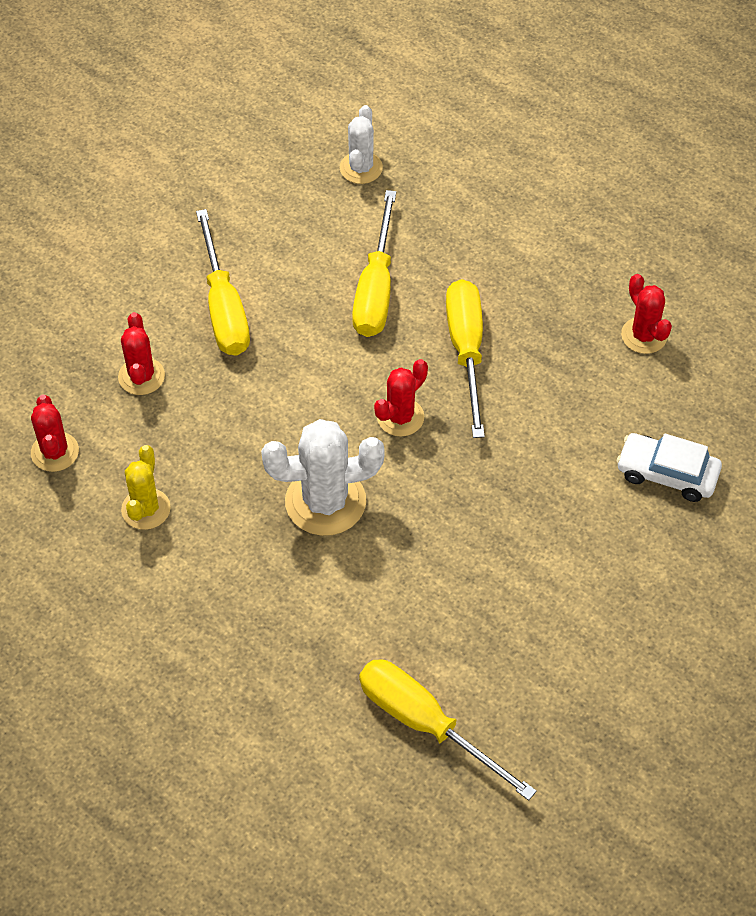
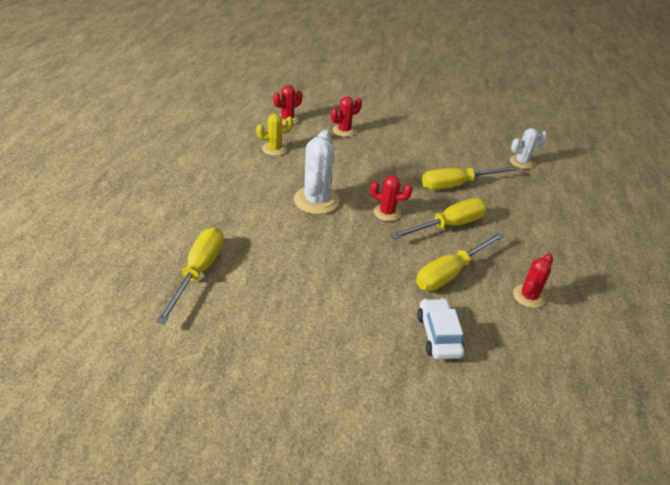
camera: 60 degrees right, 15 degrees down
yellow screwdriver [196,209,250,356] -> yellow screwdriver moved to [416,232,504,291]
white cactus [261,419,385,536] -> white cactus turned 45 degrees clockwise [294,130,339,214]

